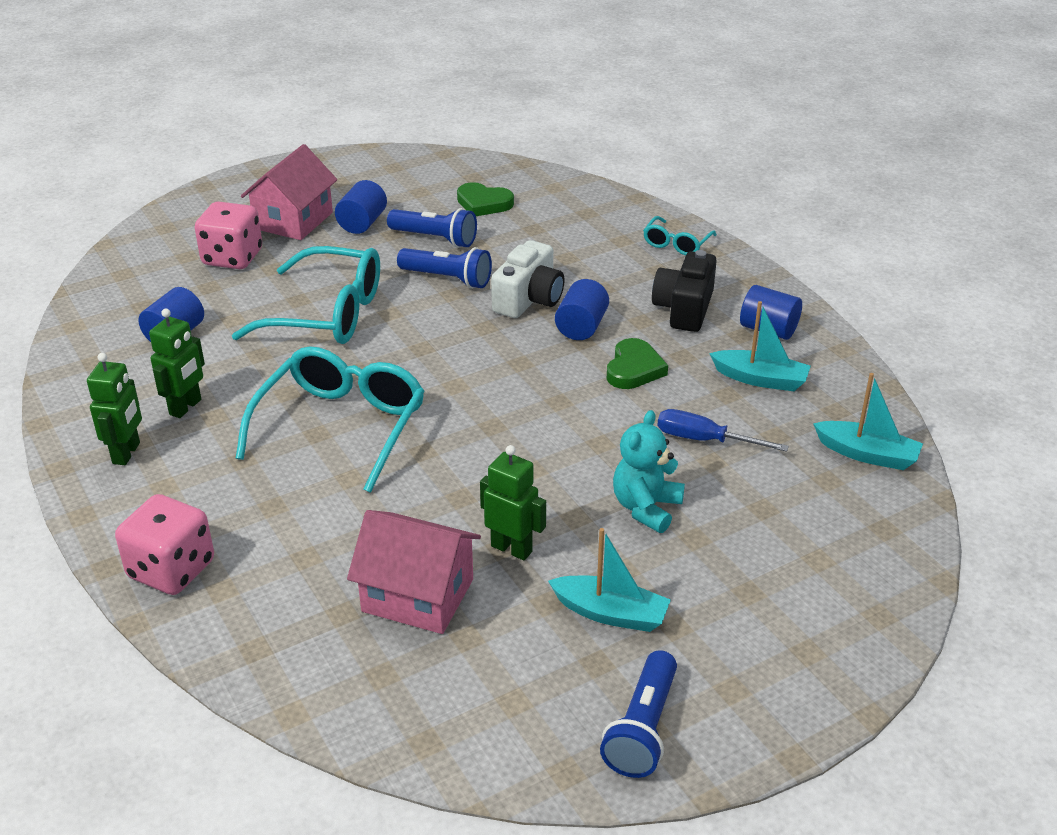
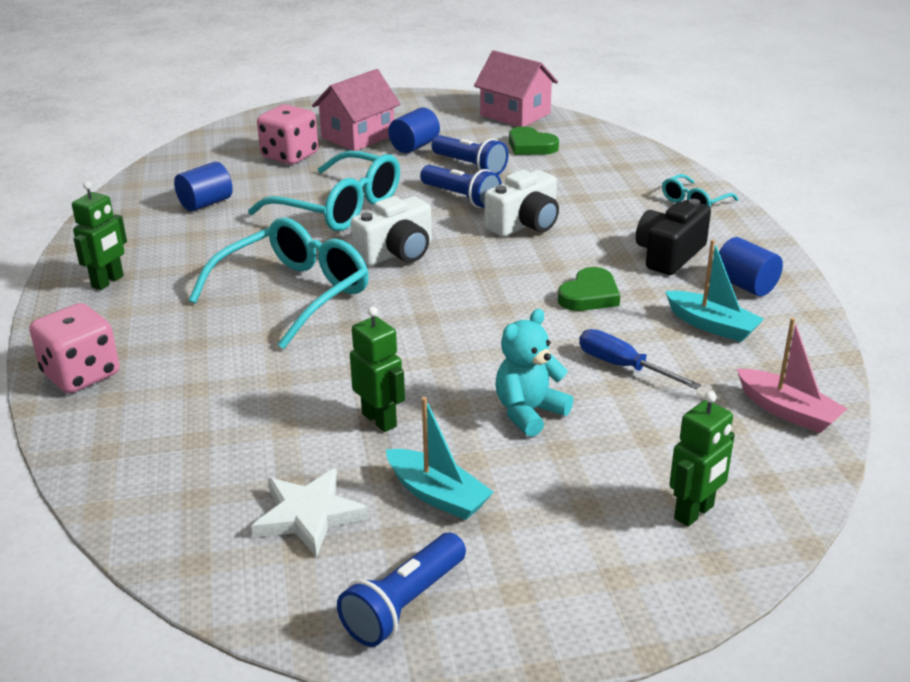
camera: 20 degrees right, 5 degrees down
green robot [149,308,205,418] -> green robot moved to [669,391,735,527]
pink house [347,510,481,634] -> pink house moved to [474,50,558,127]
blue cylinder [555,279,609,340] -> none
turquoise boat [813,373,923,470] -> pink boat [737,318,847,433]
none -> white star [251,468,369,557]
none -> white camera [351,196,432,266]

